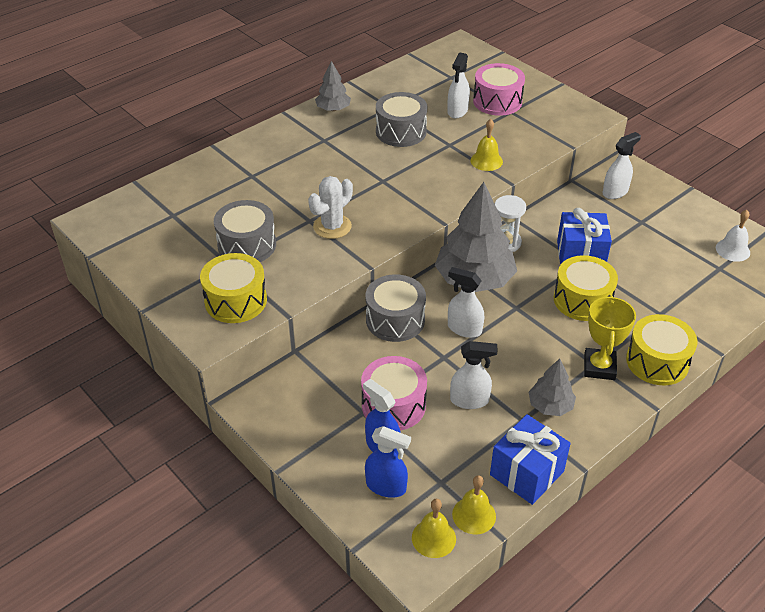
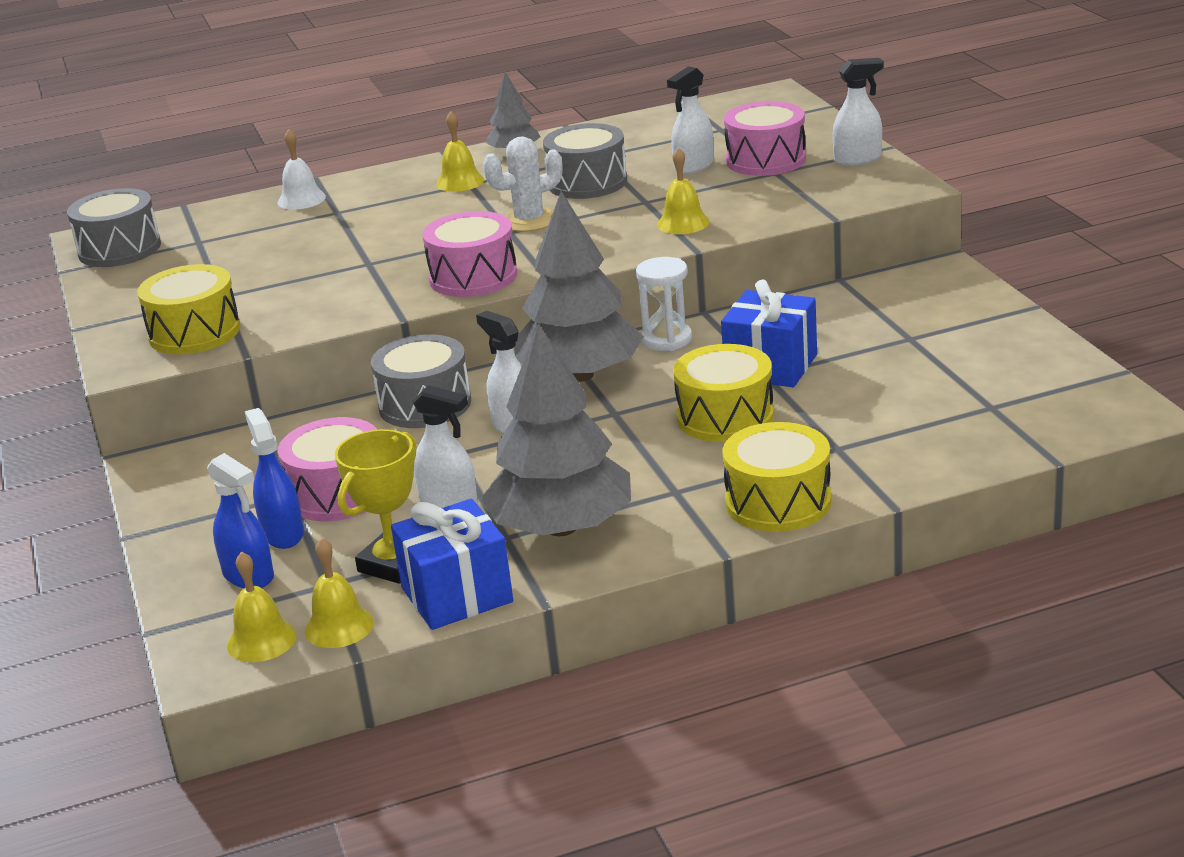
camera: 25 degrees right, 15 degrees down
grey drum [214,200,276,262] -> grey drum moved to [67,188,161,267]
white cactus [308,176,353,239] -> white cactus moved to [483,136,563,232]
grey tree [529,359,576,416] -> grey tree [481,324,631,536], size x1.96
yellow trophy [584,295,636,380] -> yellow trophy moved to [335,429,417,584]
white spray bottle [603,132,641,199] -> white spray bottle moved to [833,58,884,166]
white bell [716,210,750,262] -> white bell moved to [278,129,326,210]
none -> pink drum [422,211,517,297]
none -> yellow bell [436,111,484,192]

